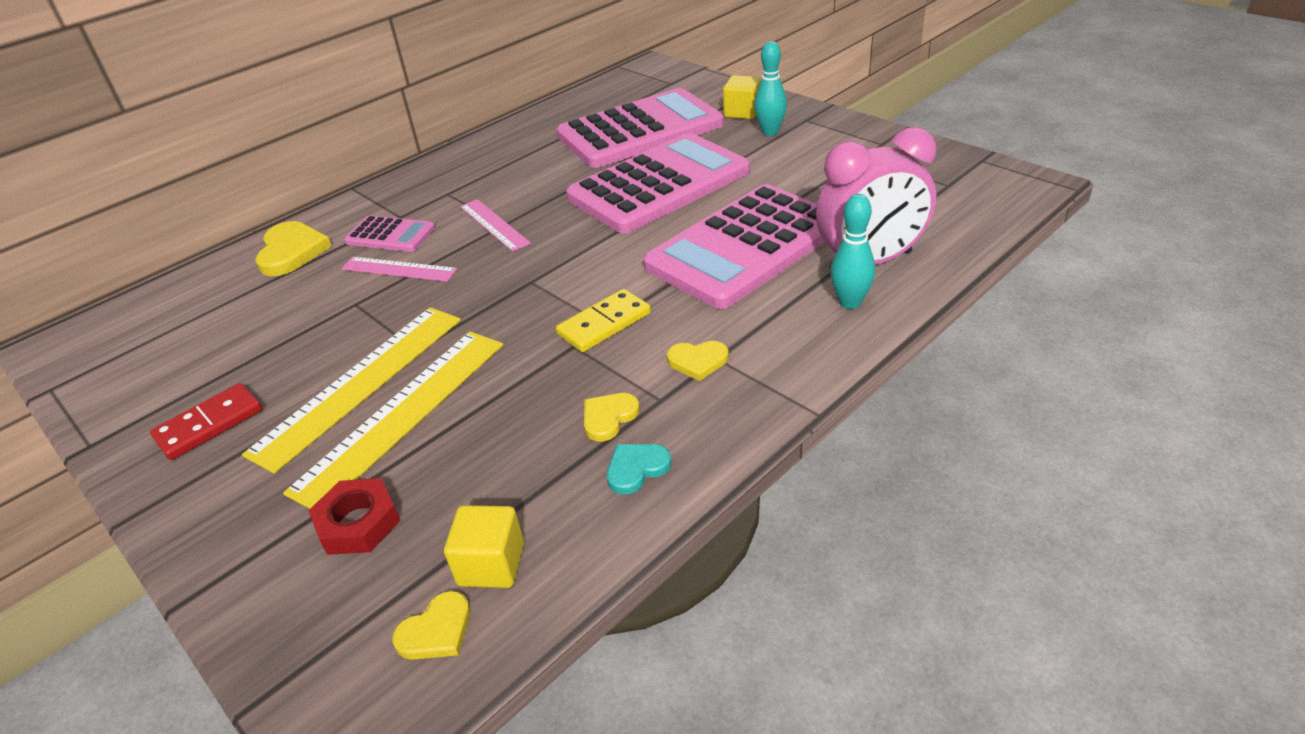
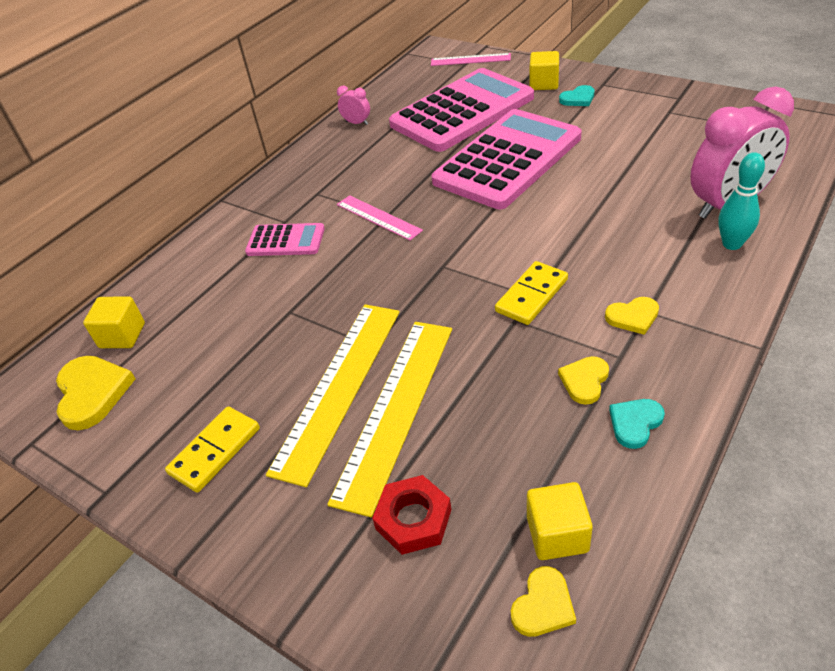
camera: 10 degrees left, 5 degrees up
red domino [150,383,262,460] -> yellow domino [165,406,260,493]
yellow heart [256,221,332,276] -> yellow heart moved to [56,356,135,430]
pink ruler [341,257,458,282] -> pink ruler moved to [431,53,511,66]
pink calculator [643,184,825,309] -> none
turquoise bowling pin [754,41,787,135] -> turquoise heart [559,85,594,106]
none -> yellow cube [83,296,145,348]
none -> pink clock [337,86,370,125]

